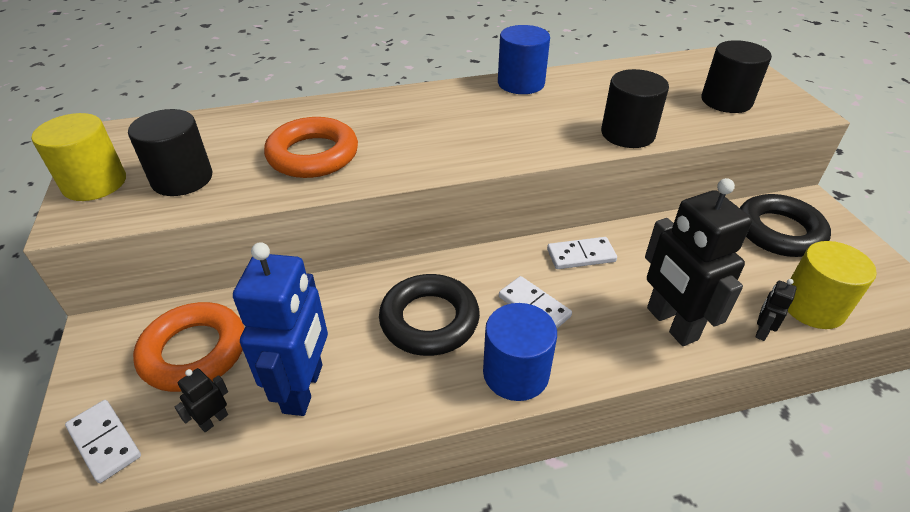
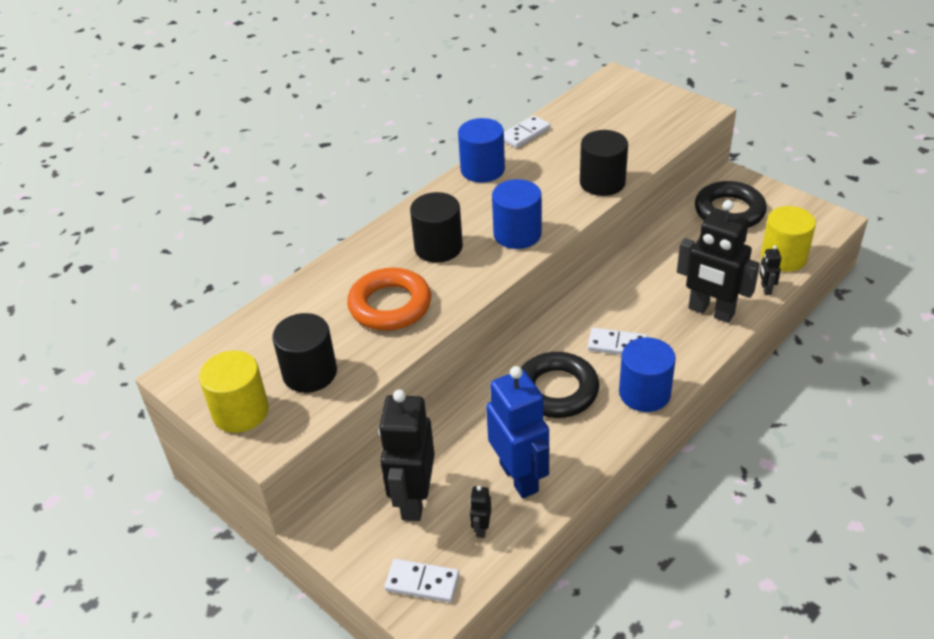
camera: 30 degrees left, 0 degrees up
orange ring [133,302,244,392] -> black robot [378,389,435,521]
white domino [547,237,617,269] -> white domino moved to [504,115,551,148]
black cylinder [701,40,772,113] -> black cylinder moved to [410,192,463,263]
none -> blue cylinder [492,179,542,249]

